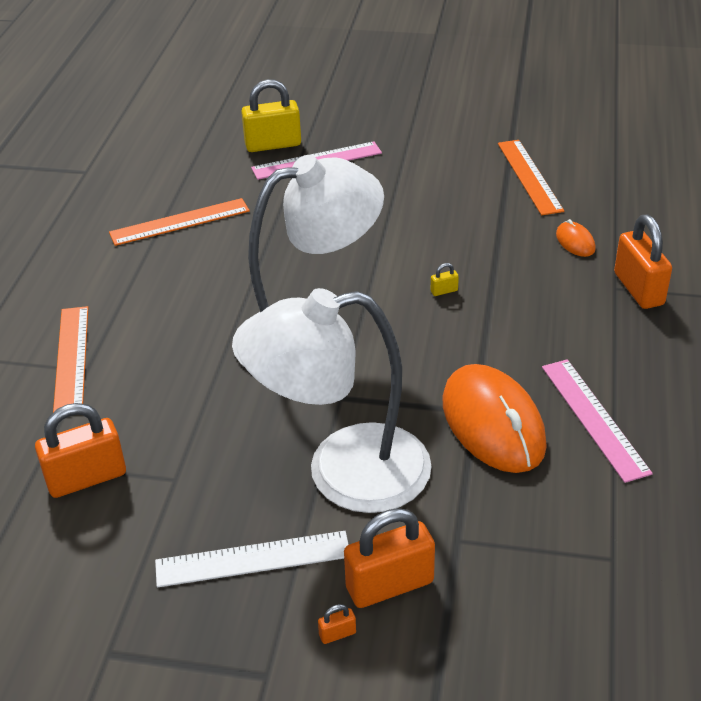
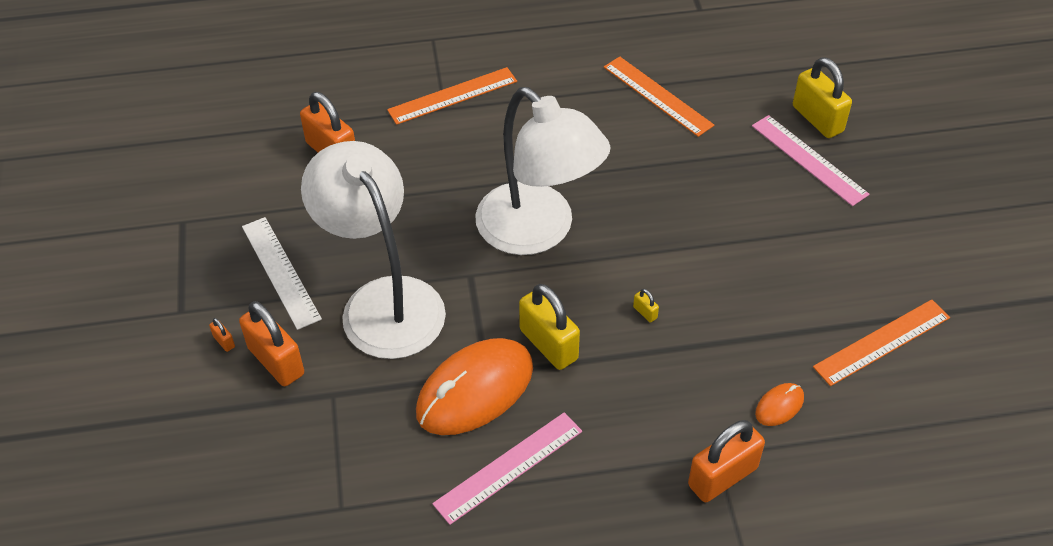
camera: 70 degrees right, 10 degrees up
none -> yellow padlock [519,284,580,370]

